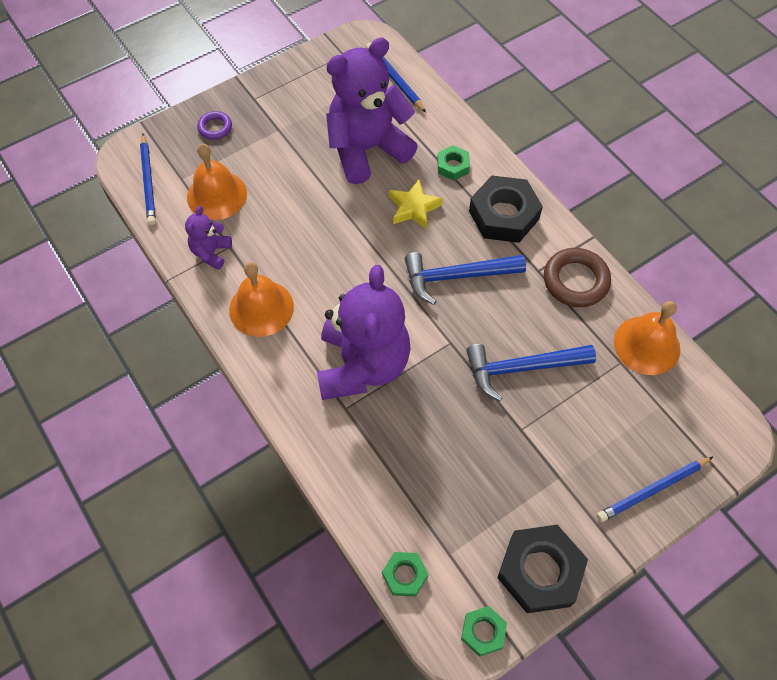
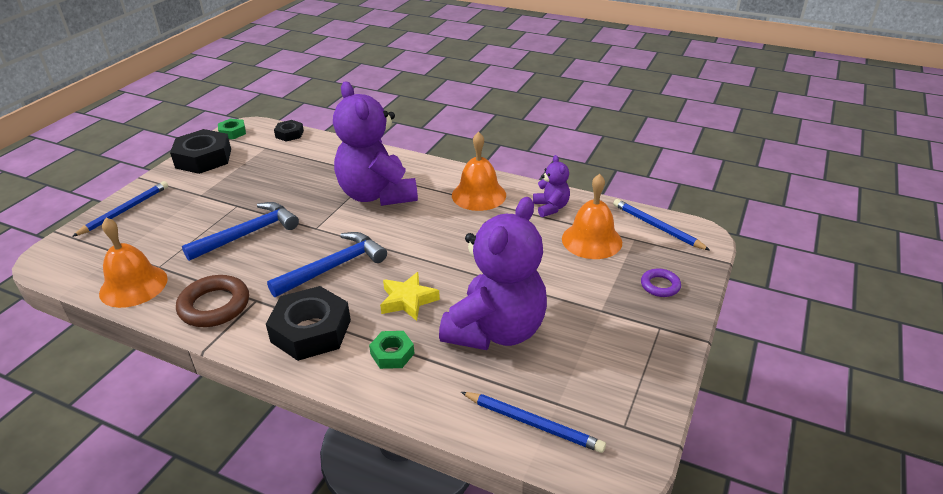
camera: 150 degrees right, 25 degrees down
green nut [382,552,428,597] -> black nut [274,120,304,142]

